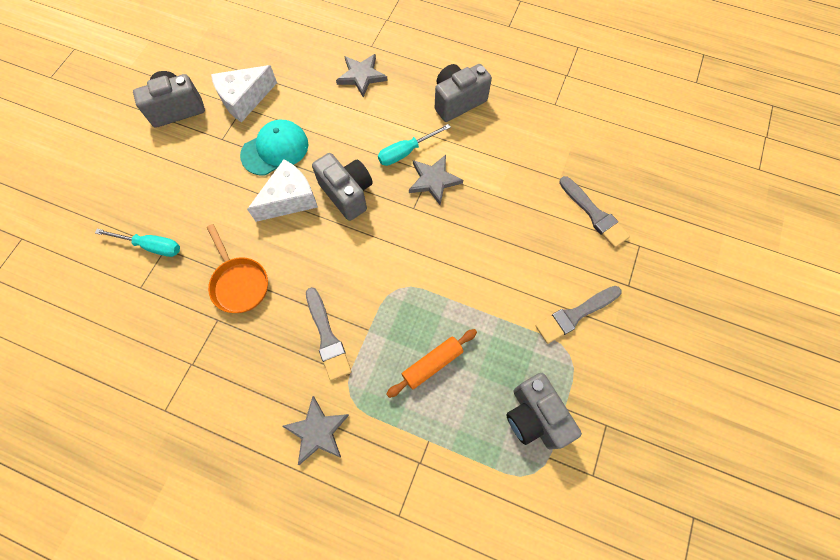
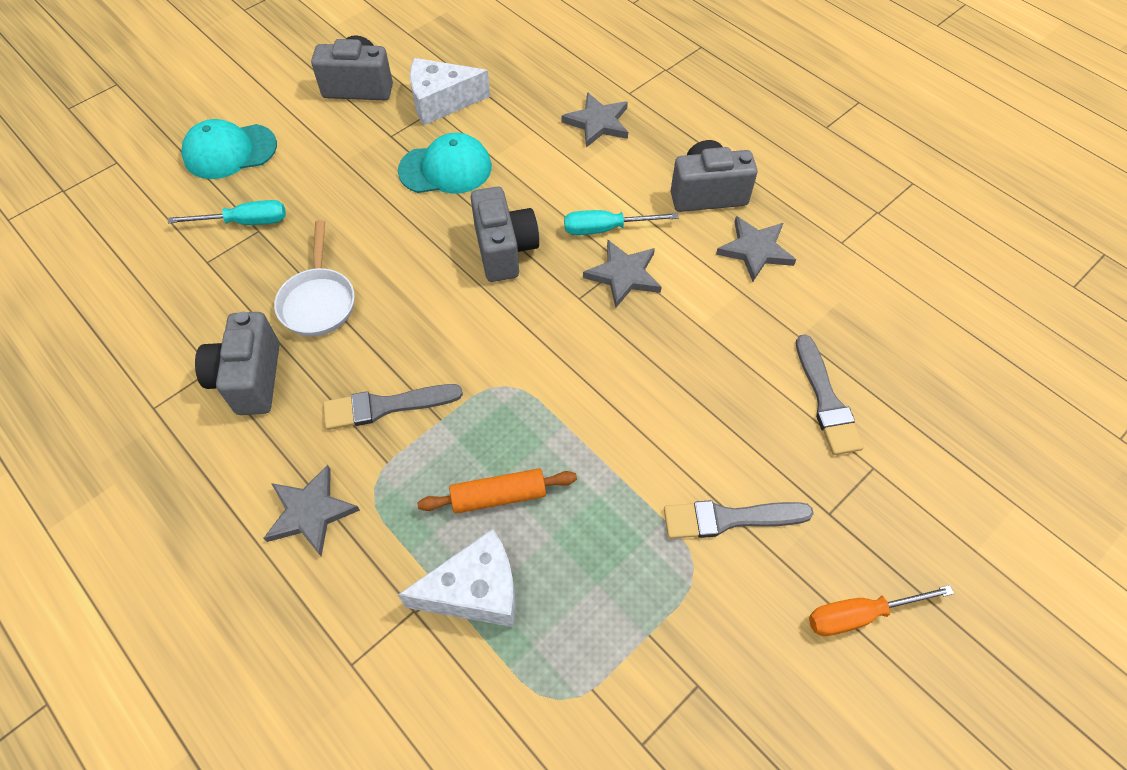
camera: 25 degrees right, 10 degrees down
turquoise screwdriver [95,229,180,257] -> turquoise screwdriver turned 45 degrees counterclockwise [168,200,286,225]
orange pan [207,224,268,313] -> white pan [274,220,355,336]
white cheese [247,159,318,222] -> white cheese moved to [398,529,516,627]
grey brush [306,287,352,381] -> grey brush turned 75 degrees clockwise [323,384,463,430]
grey camera [506,373,582,450] -> grey camera moved to [195,312,279,415]
none -> turquoise cap [182,119,277,179]
none -> grey star [716,216,796,282]
none -> orange screwdriver [809,585,954,636]

